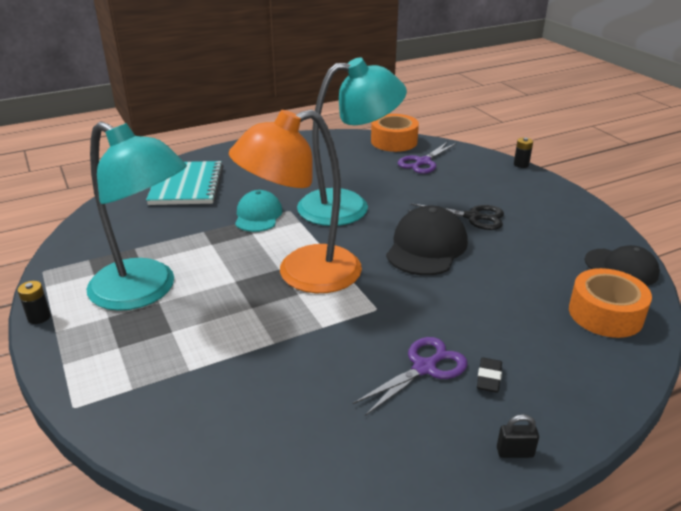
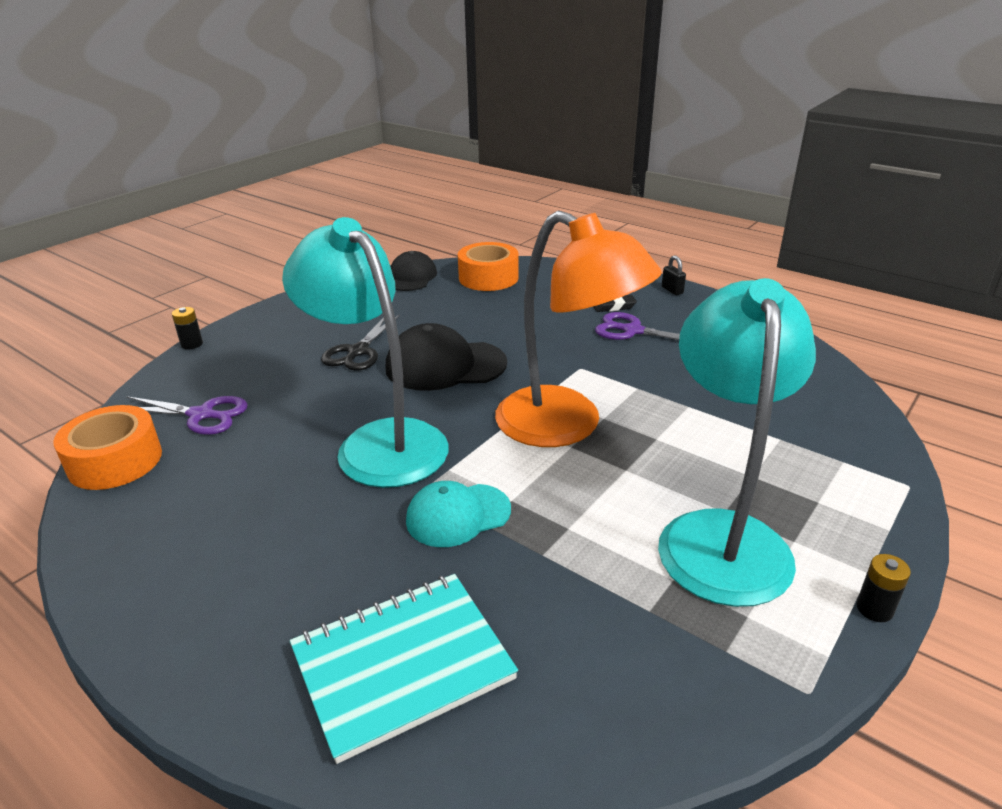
camera: 115 degrees left, 0 degrees up
black scissors [408,203,504,230] -> black scissors turned 150 degrees counterclockwise [321,314,400,371]

